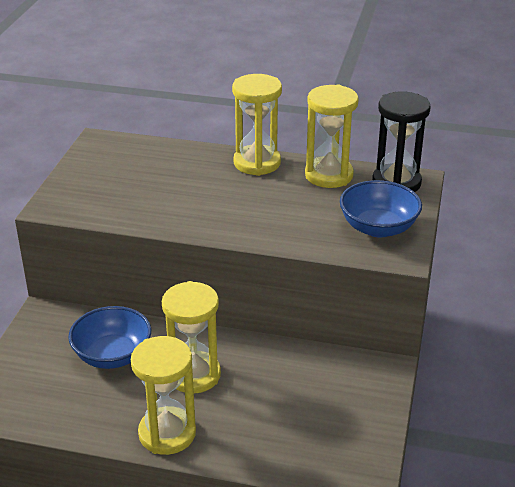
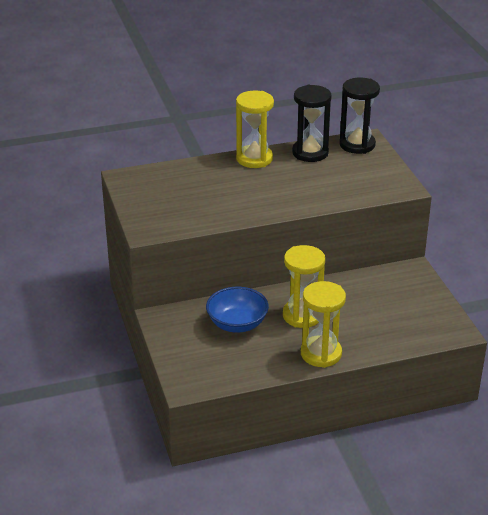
camera: 30 degrees left, 0 degrees up
yellow hourglass [305,85,359,188] -> black hourglass [292,85,332,162]
blue bowl [340,180,422,237] -> none

